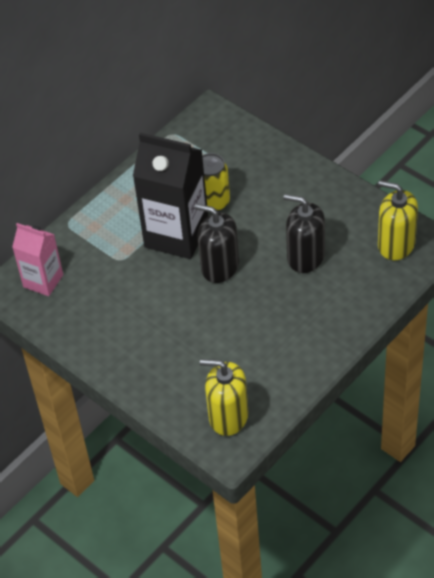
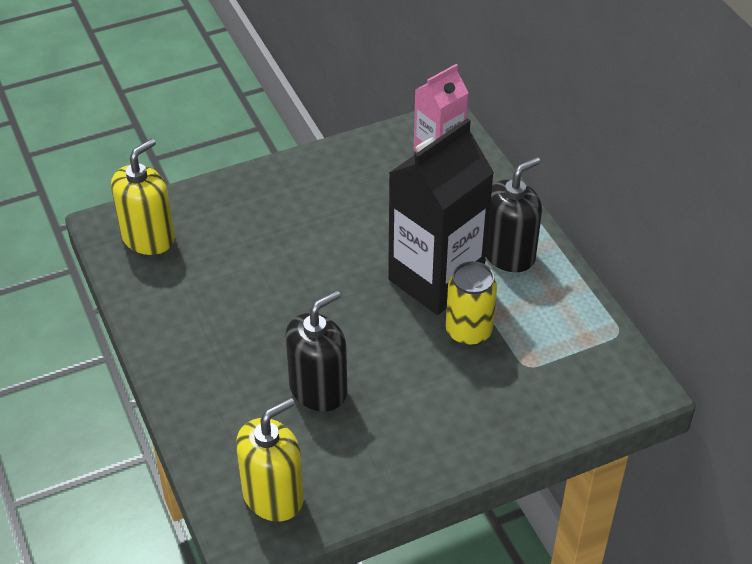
camera: 110 degrees right, 5 degrees down
black soap dispenser [194,204,239,283] -> black soap dispenser moved to [486,157,542,272]

